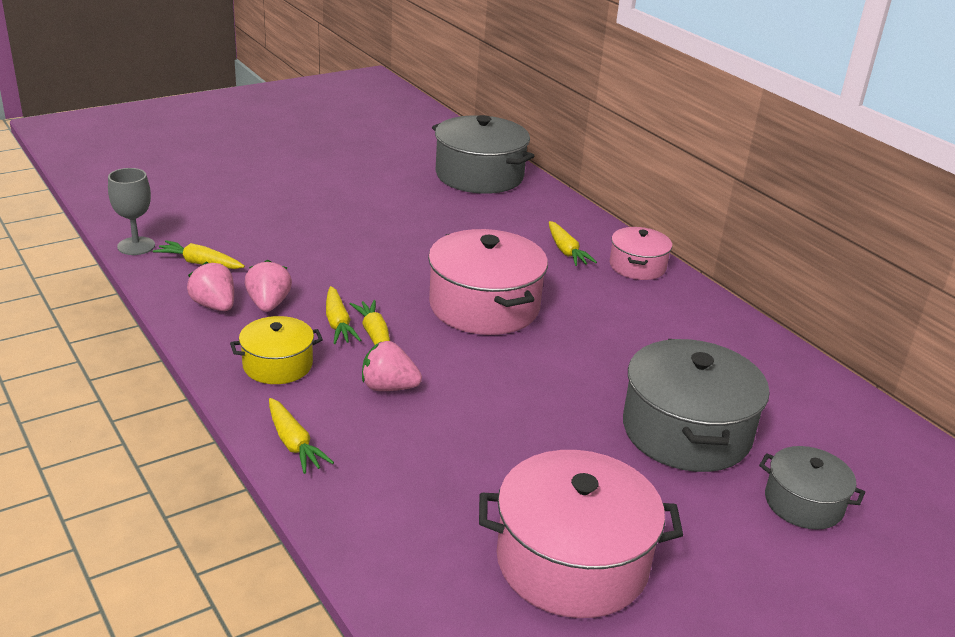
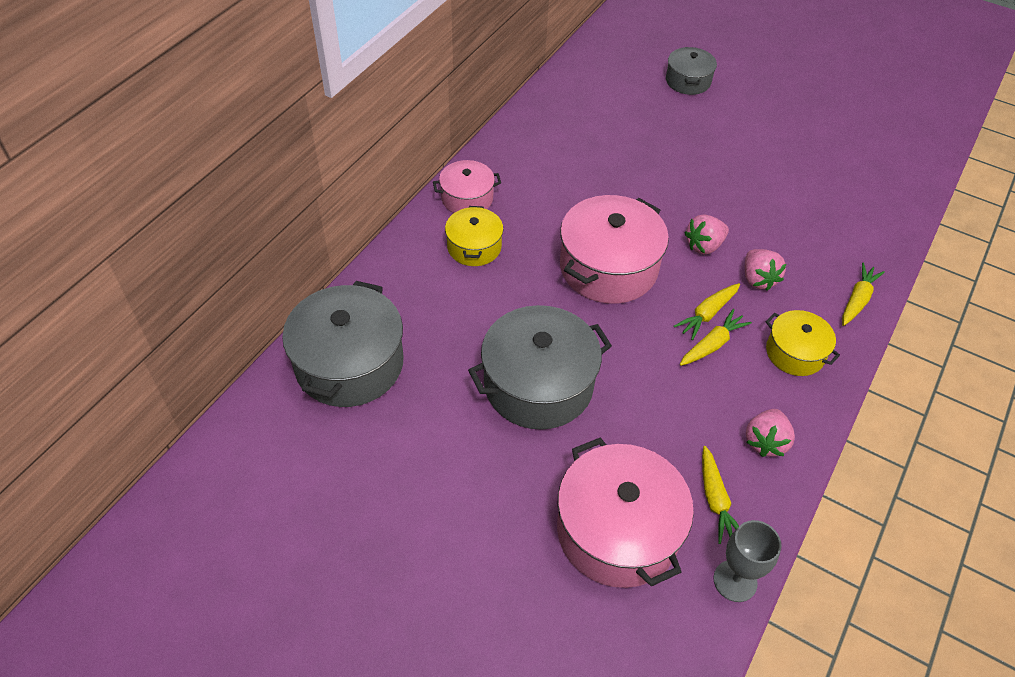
camera: 115 degrees left, 20 degrees up
pink strawberry [245,260,292,312] -> pink strawberry moved to [685,214,729,254]
pink pot [479,450,683,618] -> pink pot moved to [557,438,694,588]
yellow carrot [549,221,597,266] -> yellow pot [445,206,503,266]
grey pot [623,339,770,472] -> grey pot moved to [468,305,612,430]

